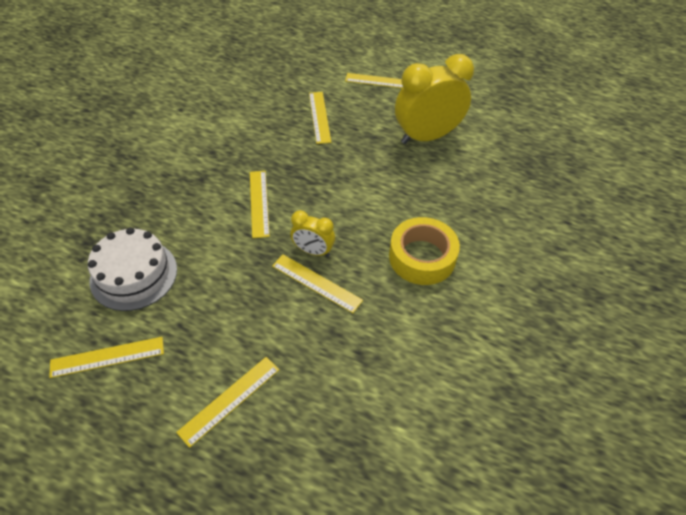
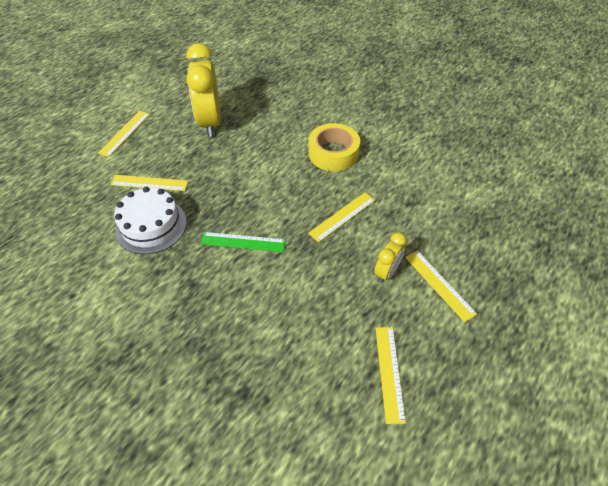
camera: 75 degrees left, 0 degrees up
white cake [88,227,177,311] -> white cake moved to [114,187,187,254]
yellow ruler [250,171,270,238] -> green ruler [201,232,286,252]
yellow clock [290,210,335,257] -> yellow clock moved to [374,232,407,283]

